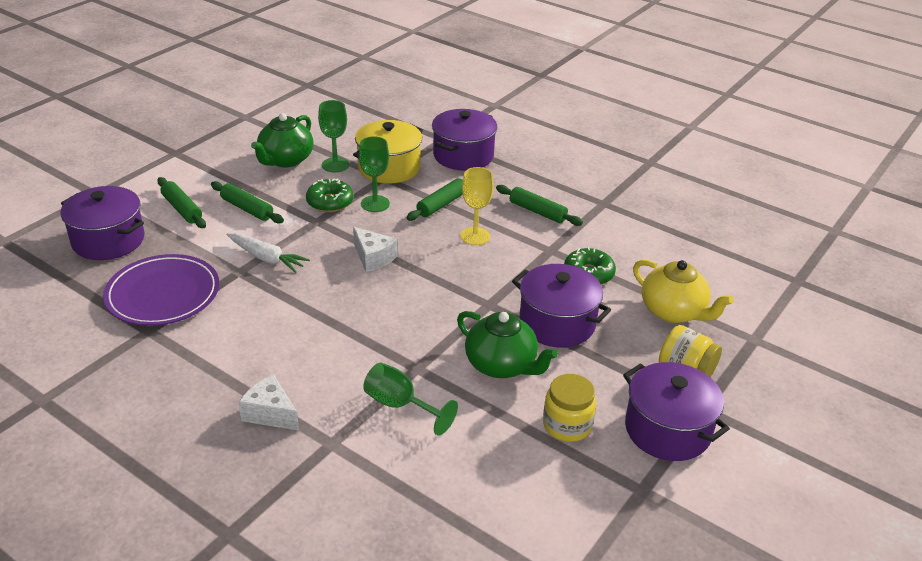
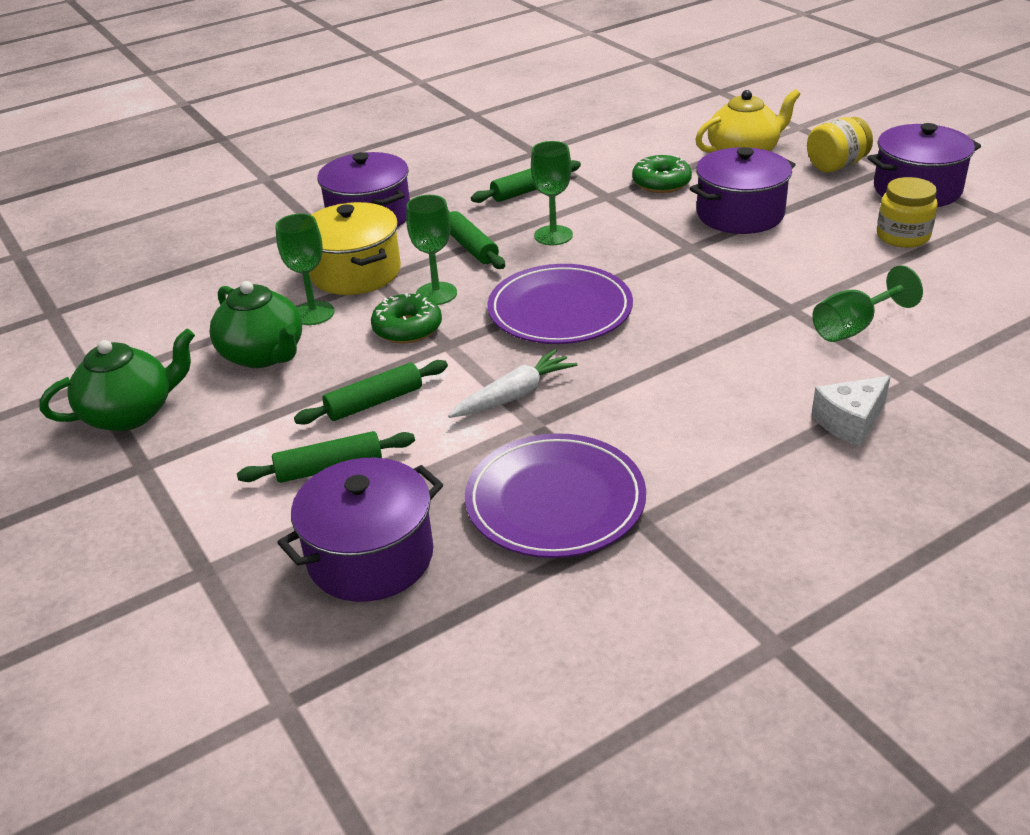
camera: 65 degrees left, 0 degrees up
white cheese [353,227,397,272] -> purple plate [488,264,633,344]
green teapot [457,311,558,378] -> green teapot moved to [39,329,195,431]
yellow goblet [460,167,494,245] -> green goblet [531,141,573,245]

